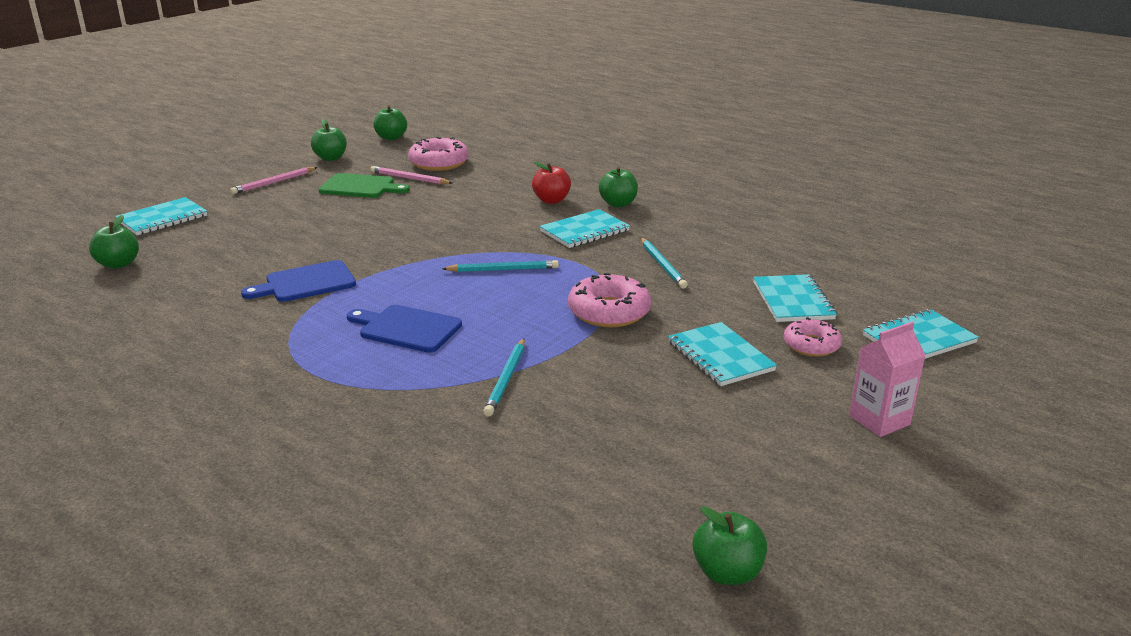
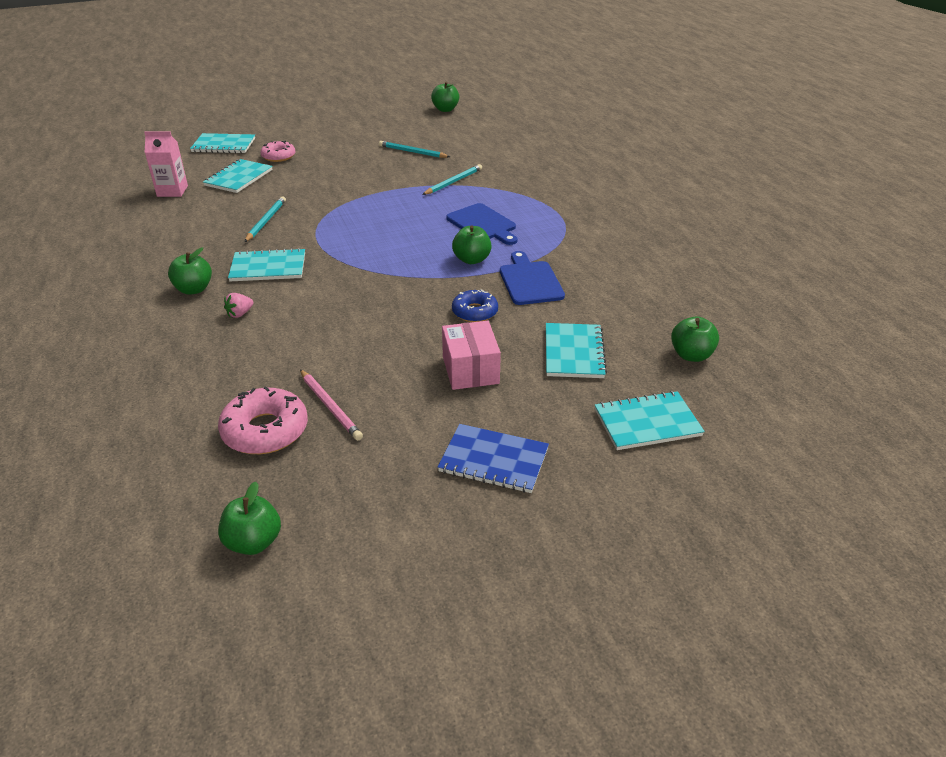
camera: 150 degrees left, 10 degrees up
pink pencil [230,167,318,194] -> blue notebook [438,424,549,493]
blue cutting board [241,260,356,302] -> blue cutting board turned 105 degrees counterclockwise [500,251,565,305]
green apple [311,119,347,161] -> green apple moved to [452,226,492,264]
green cutting board [319,173,410,198] -> none
turquoise pencil [442,260,559,272] -> turquoise pencil moved to [379,141,450,158]
red apple [532,162,571,204] -> pink strawberry [224,293,253,318]
pink donut [568,273,651,327] -> none
turquoise notebook [668,322,777,386] -> turquoise notebook moved to [546,323,607,378]
pink carton [849,322,926,437] -> pink carton moved to [144,131,188,197]
none -> pink box [442,321,501,390]
none -> blue donut [452,289,498,322]

